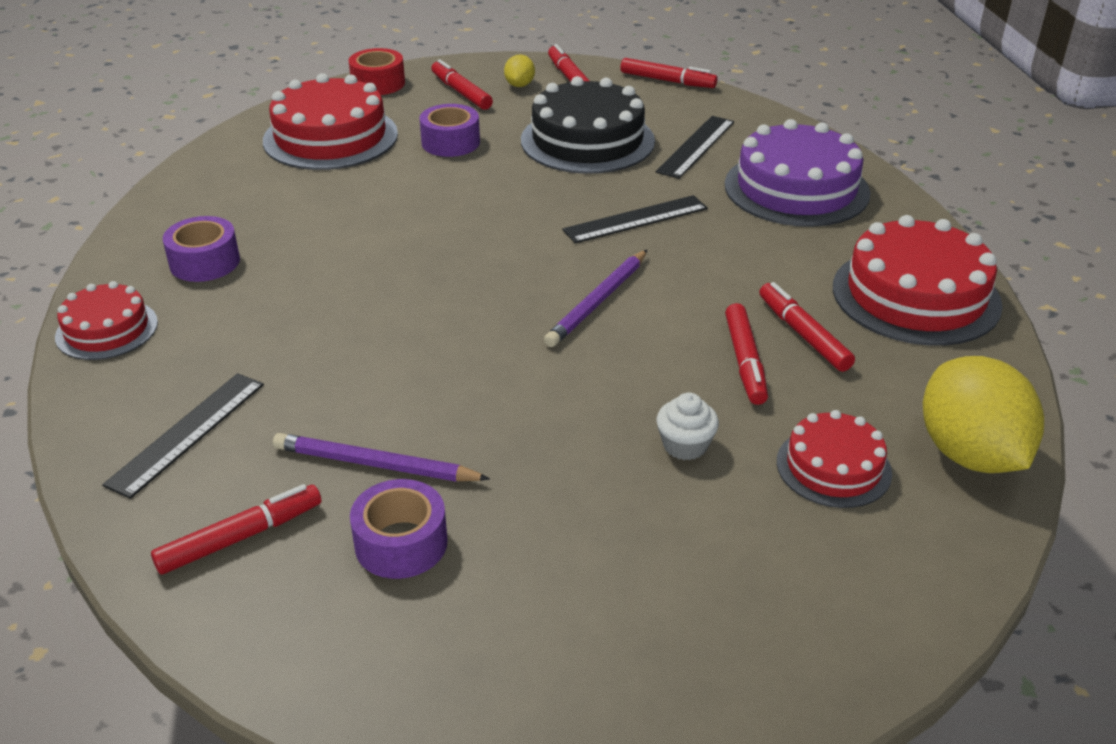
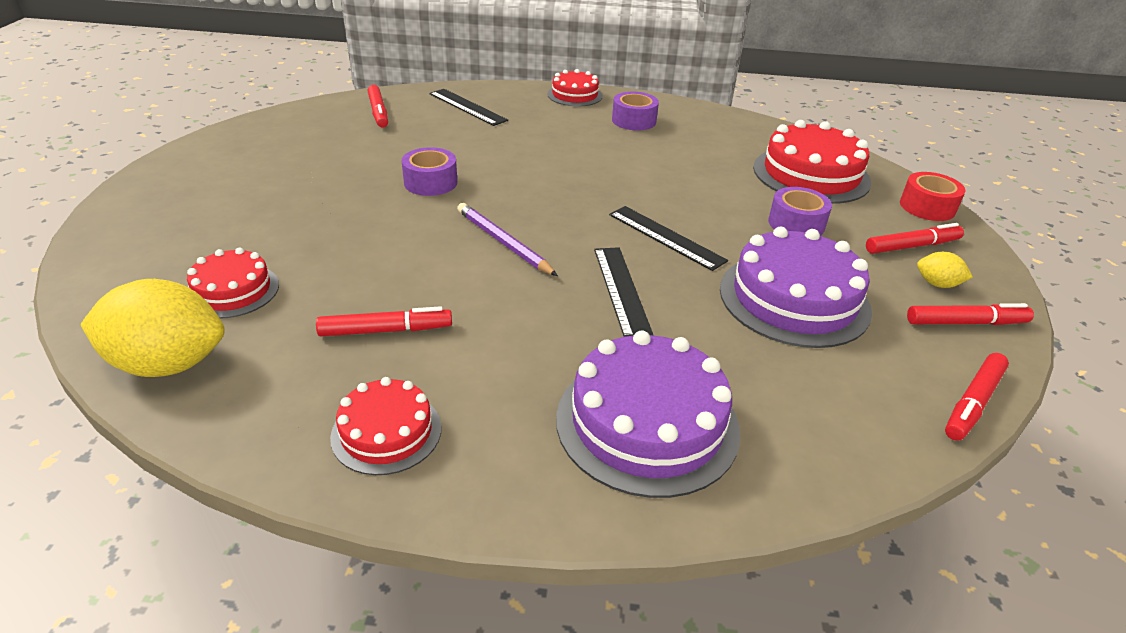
camera: 105 degrees right, 0 degrees up
purple pencil [273,433,490,482] -> none
purple tape [350,479,448,579] -> purple tape moved to [402,147,457,196]
black cake [521,76,655,174] -> purple cake [720,227,872,348]
black ruler [656,116,734,179] -> black ruler moved to [609,206,728,271]
white cupcake [656,393,719,460] -> none
red marker [725,303,768,405] -> none
red cake [833,215,1003,346] -> red cake [330,377,442,475], size x0.57

